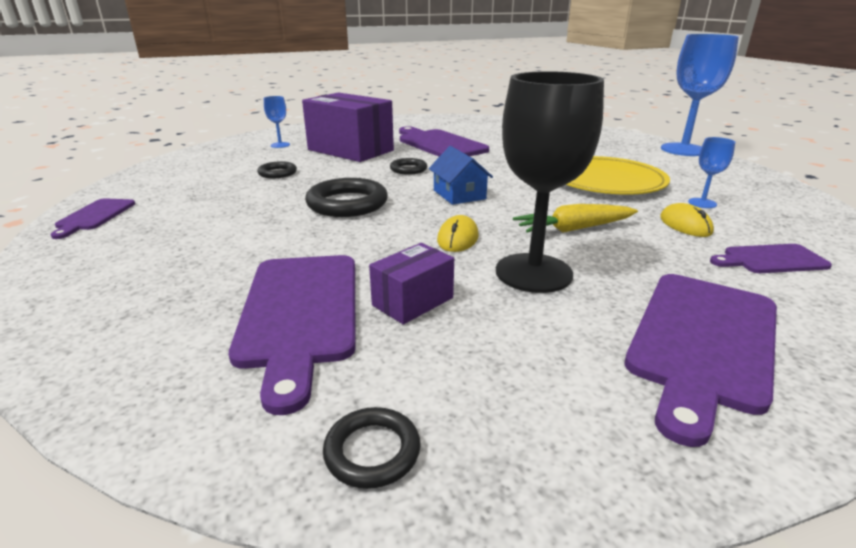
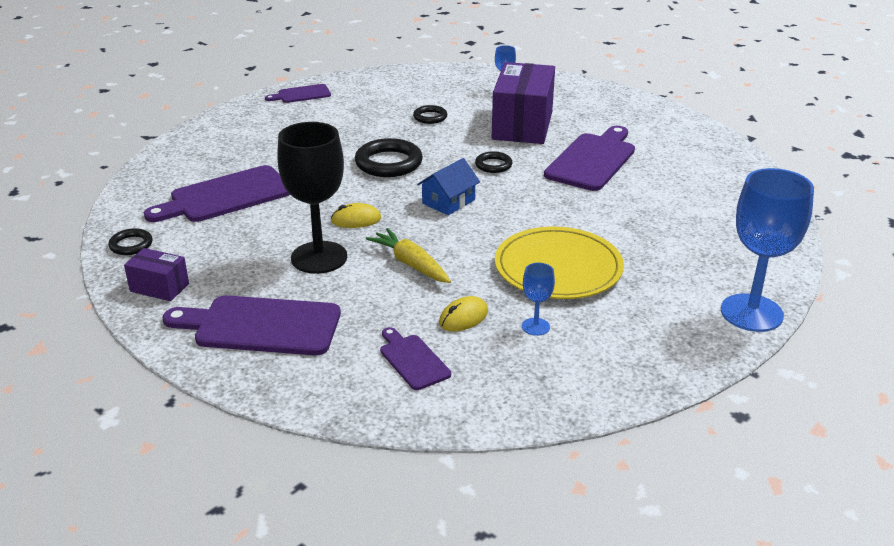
camera: 65 degrees right, 5 degrees up
purple box [369,243,454,324] -> purple box moved to [124,248,189,301]

